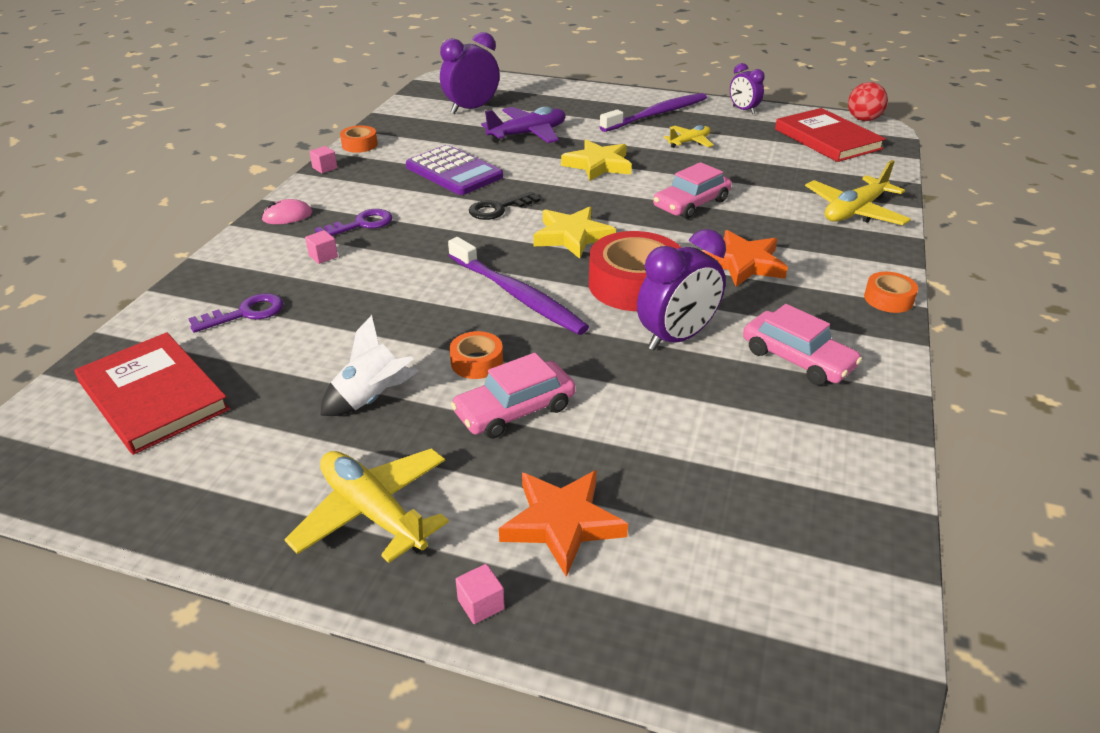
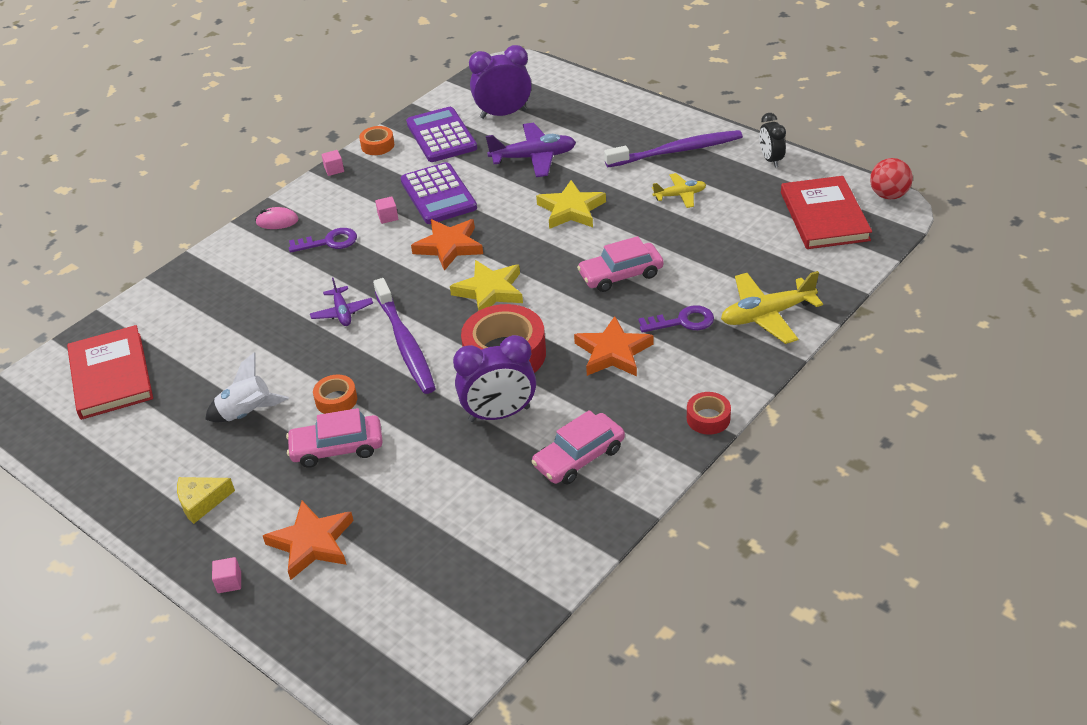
camera: 25 degrees right, 5 degrees up
purple key [188,293,284,333] -> purple key moved to [638,305,714,333]
yellow plane [284,448,449,563] -> yellow cheese [177,477,235,524]
pink cube [305,230,338,264] -> pink cube moved to [375,196,398,224]
black key [469,191,541,220] -> orange star [411,219,483,271]
purple clock [730,63,765,114] -> black clock [759,113,786,168]
pink car [743,304,862,385] -> pink car turned 75 degrees clockwise [532,410,625,485]
orange tape [864,272,918,313] -> red tape [687,392,731,435]
none -> purple plane [310,277,373,326]
none -> purple calculator [406,107,477,162]

